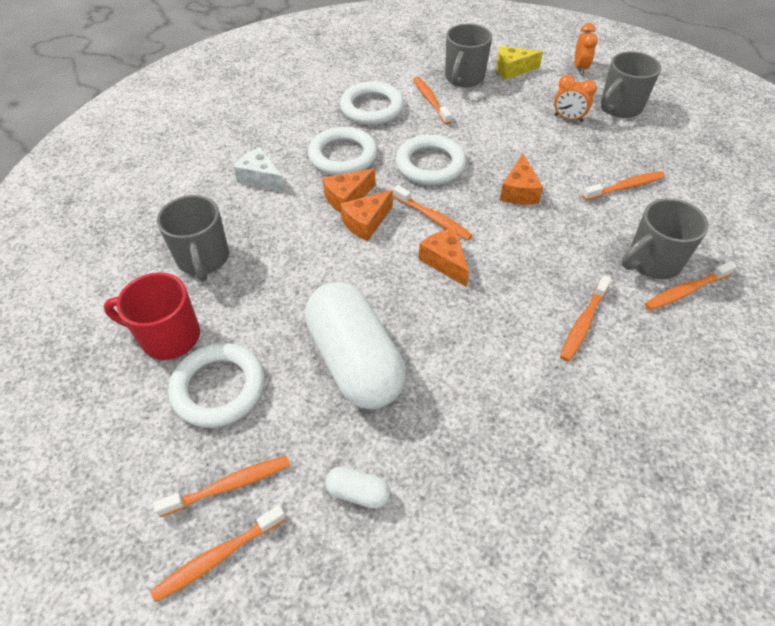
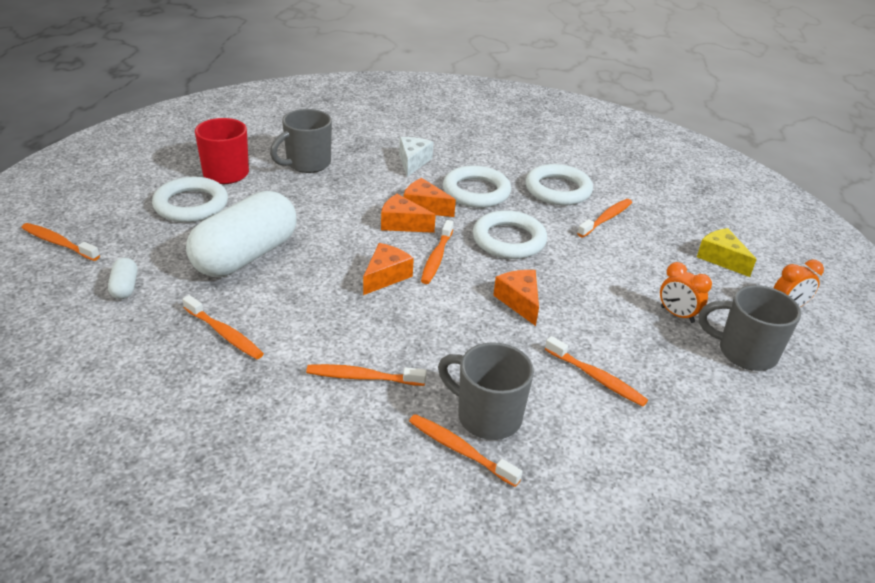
camera: 60 degrees right, 15 degrees down
orange toothbrush [153,456,290,517] -> orange toothbrush moved to [183,295,264,359]
grey mug [445,24,492,87] -> none
orange cheese [500,154,543,205] -> orange cheese turned 90 degrees clockwise [493,270,539,326]
orange clock [554,75,597,122] -> orange clock turned 45 degrees counterclockwise [660,262,712,323]

